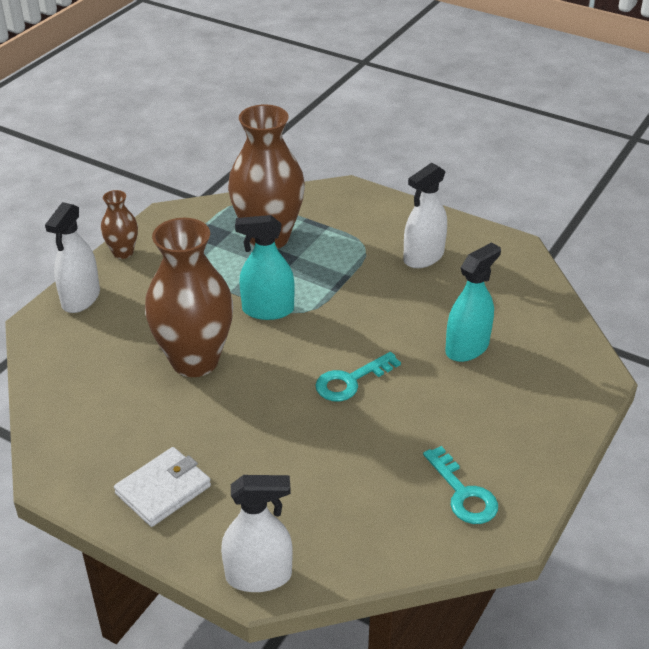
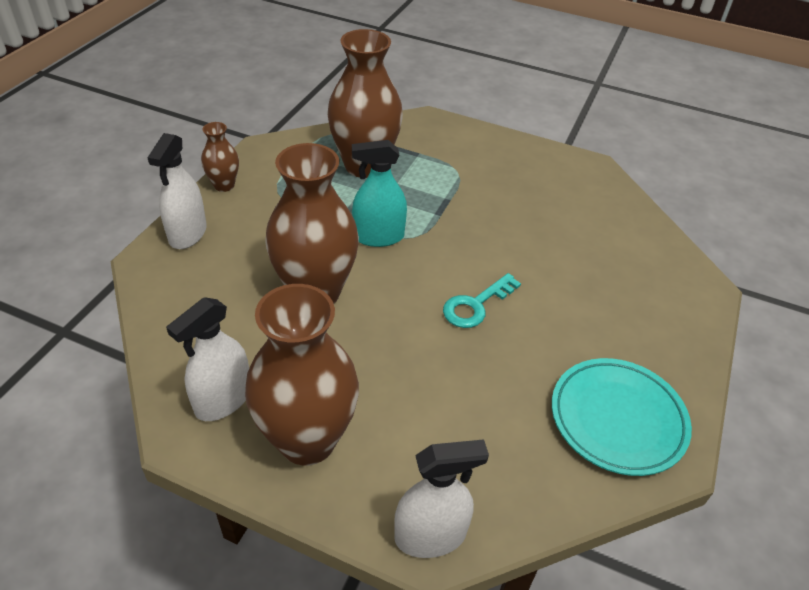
camera: 10 degrees left, 5 degrees up
white wallet [114,447,211,527] -> brown vase [245,284,359,465]
white spray bottle [403,163,447,268] -> white spray bottle moved to [166,297,249,421]
turquoise key [423,446,498,524] -> turquoise plate [552,358,692,476]
turquoise spray bottle [445,242,501,362] -> none

